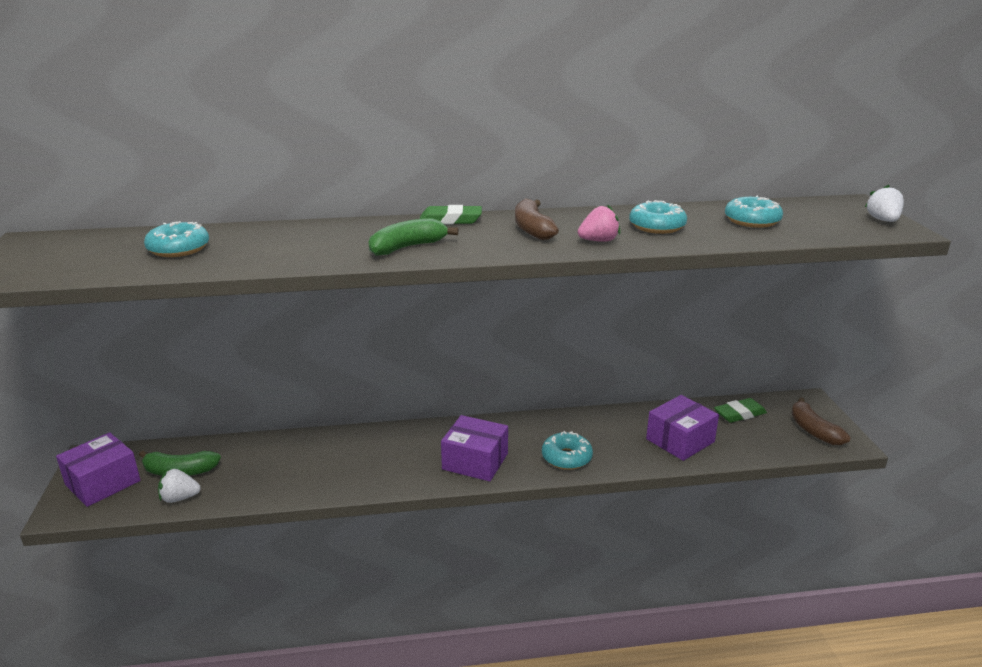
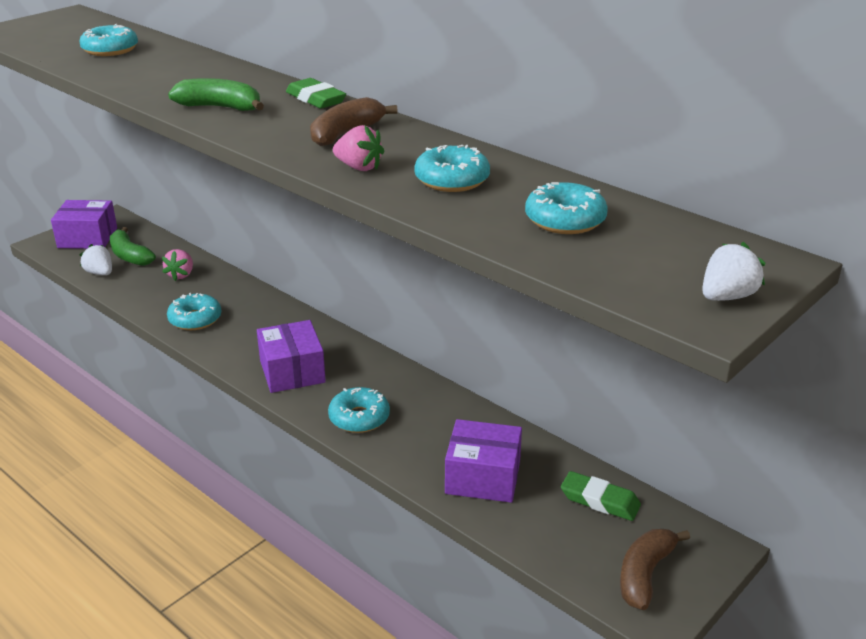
camera: 50 degrees right, 5 degrees up
none -> pink strawberry [162,249,193,281]
none -> turquoise donut [167,293,221,330]

